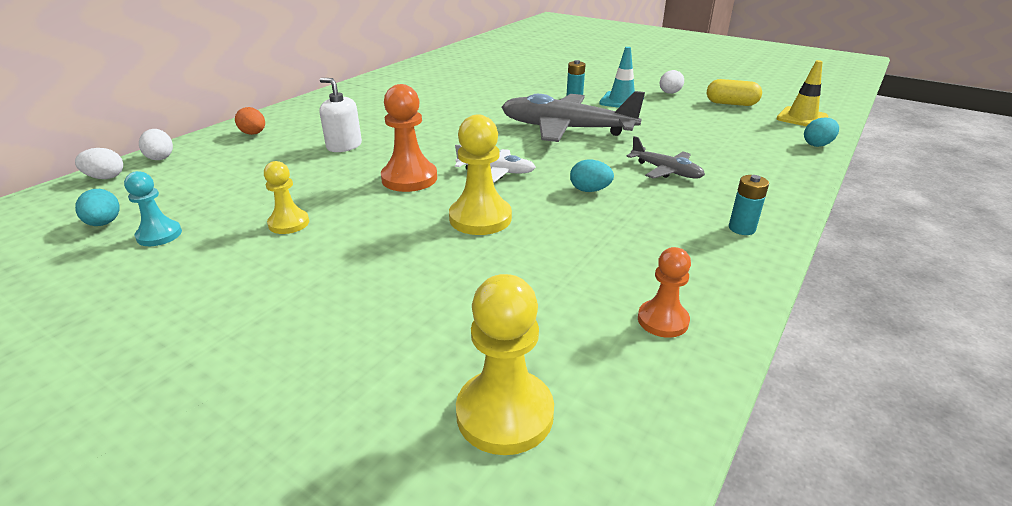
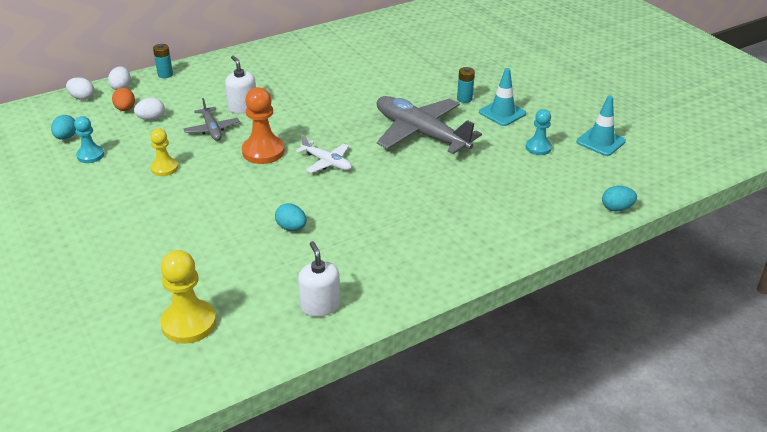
camera: 25 degrees right, 5 degrees up
orange egg [235,107,265,135] -> orange egg moved to [112,88,135,111]
yellow pawn [449,114,512,235] -> none
turquoise egg [570,160,614,192] -> turquoise egg moved to [275,203,307,231]
grey plane [626,136,705,179] -> grey plane moved to [183,98,240,141]
orange pawn [638,247,691,338] -> white soap dispenser [298,241,340,317]
white egg [660,70,684,94] -> white egg moved to [134,98,165,120]
yellow capsule [707,79,762,106] -> turquoise traffic cone [576,95,626,156]
turquoise battery [729,175,769,235] -> turquoise battery moved to [153,44,173,78]
yellow traffic cone [777,60,828,126] -> none
none -> turquoise pawn [526,109,552,155]

